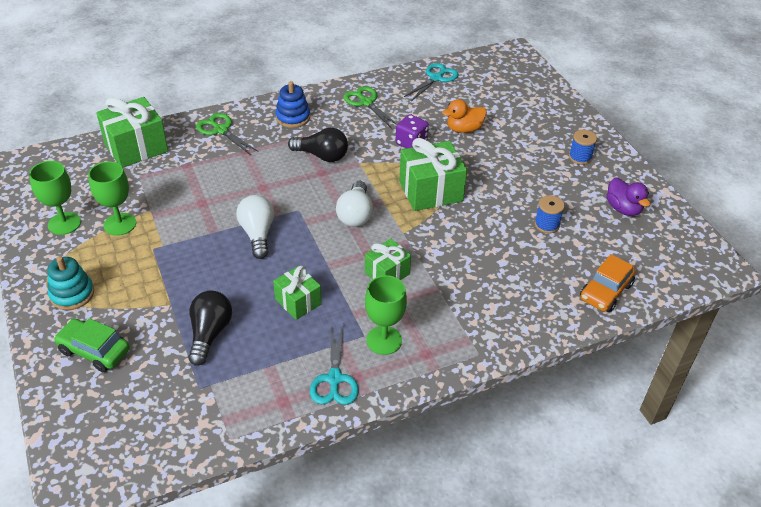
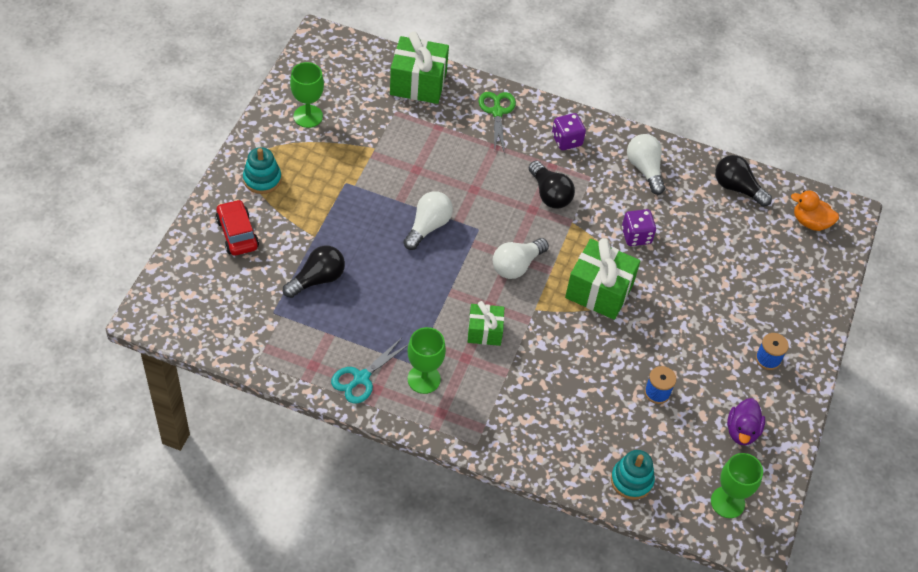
camera: 40 degrees right, 10 degrees up
green car [54,318,130,372] -> red car [216,199,259,256]
green goblet [88,161,136,236] -> green goblet moved to [711,453,763,518]
green gift [273,266,321,320] -> none
blue stacking toy [275,81,310,128] -> purple dice [552,113,586,150]
green scissors [344,86,397,129] -> white light bulb [627,134,665,195]
turquoise scissors [404,63,459,101] -> black light bulb [715,155,772,207]
orange duck [442,99,487,133] -> orange duck moved to [791,190,839,231]
orange car [580,254,636,312] -> turquoise stacking toy [611,450,655,500]

